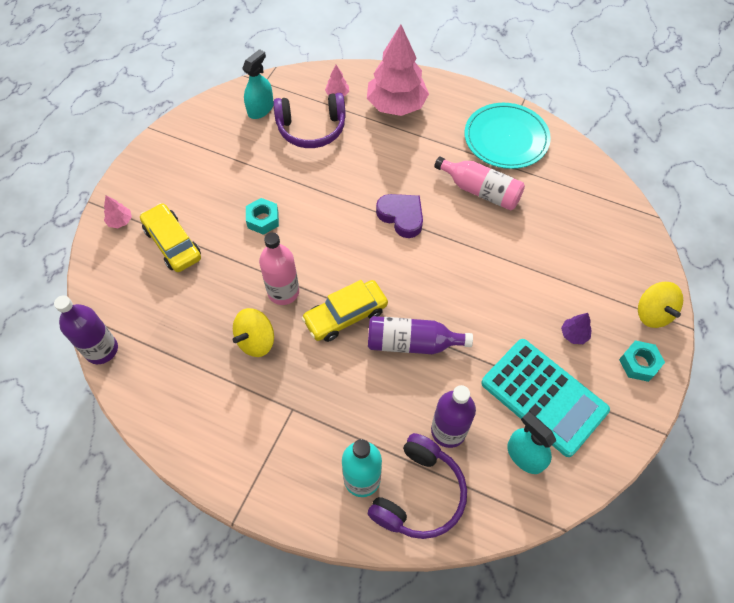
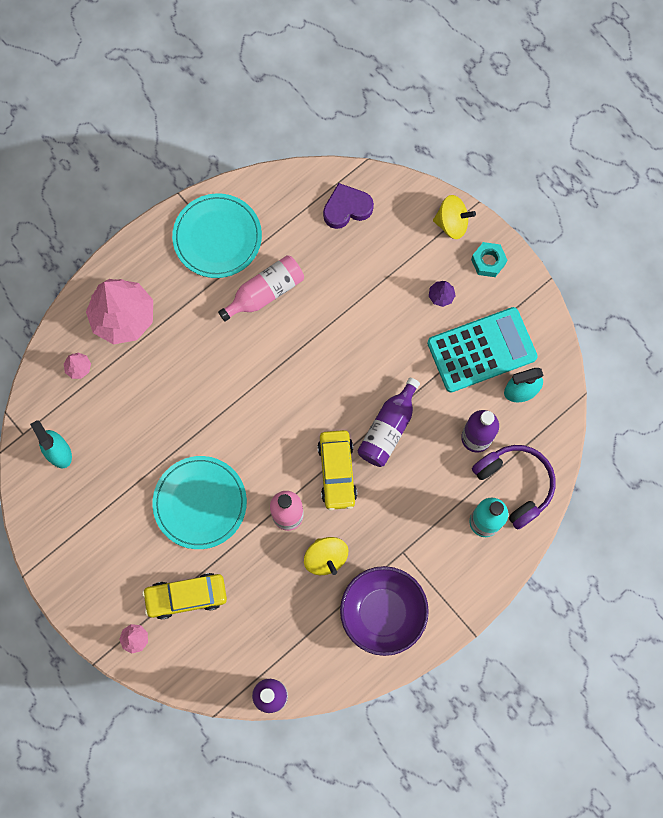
camera: 65 degrees left, 15 degrees up
turquoise nut [246,198,279,235] -> turquoise plate [152,456,247,549]
purple headphones [273,93,346,148] -> none
purple heart [376,194,423,238] -> purple heart moved to [323,183,374,229]
none -> purple bowl [340,566,429,656]

